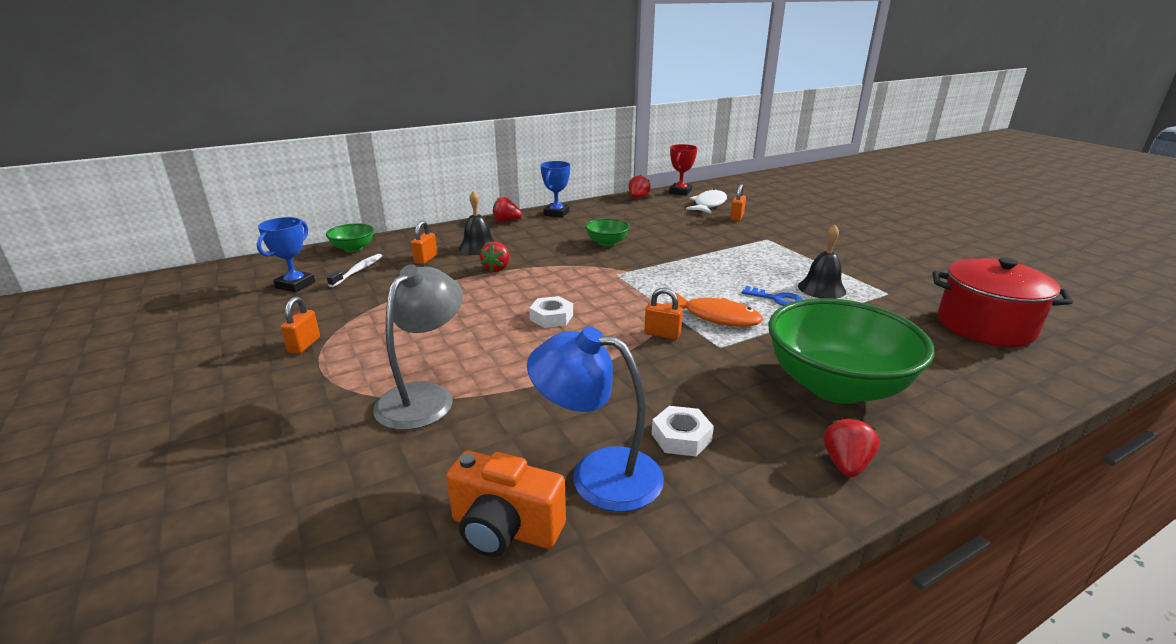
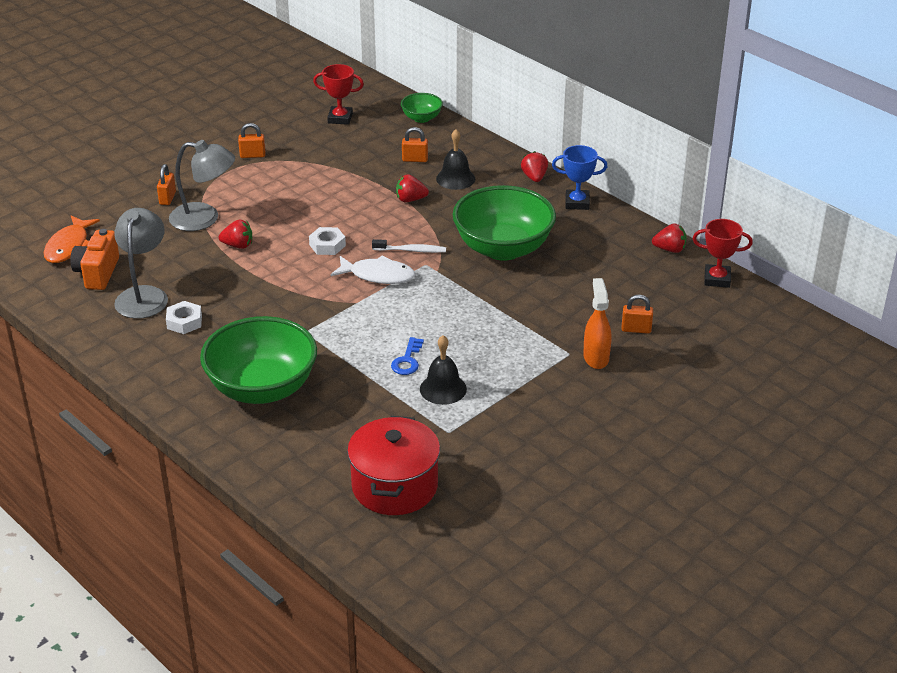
camera: 75 degrees right, 10 degrees up
blue trophy [257,217,315,292] -> red trophy [313,64,364,125]
white toothbrush [327,254,382,287] -> white toothbrush moved to [372,239,446,253]
blue lamp [527,327,664,512] -> grey lamp [114,208,168,319]
green bowl [585,218,630,247] -> green bowl [453,185,556,261], size x2.15
orange padlock [644,288,683,340] -> orange padlock moved to [157,164,176,205]
orange fish [666,292,763,326] -> orange fish moved to [44,215,100,263]
white fish [686,189,727,213] -> white fish moved to [331,256,415,284]
red strawberry [824,418,879,477] -> red strawberry moved to [219,220,252,249]
none -> orange spray bottle [583,278,612,369]

